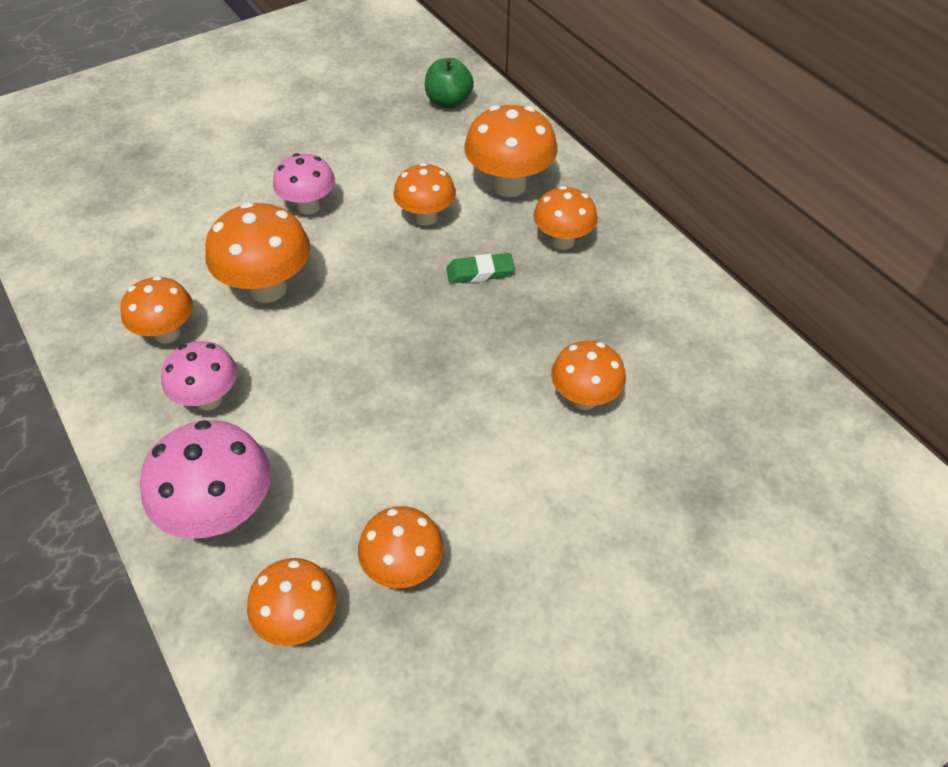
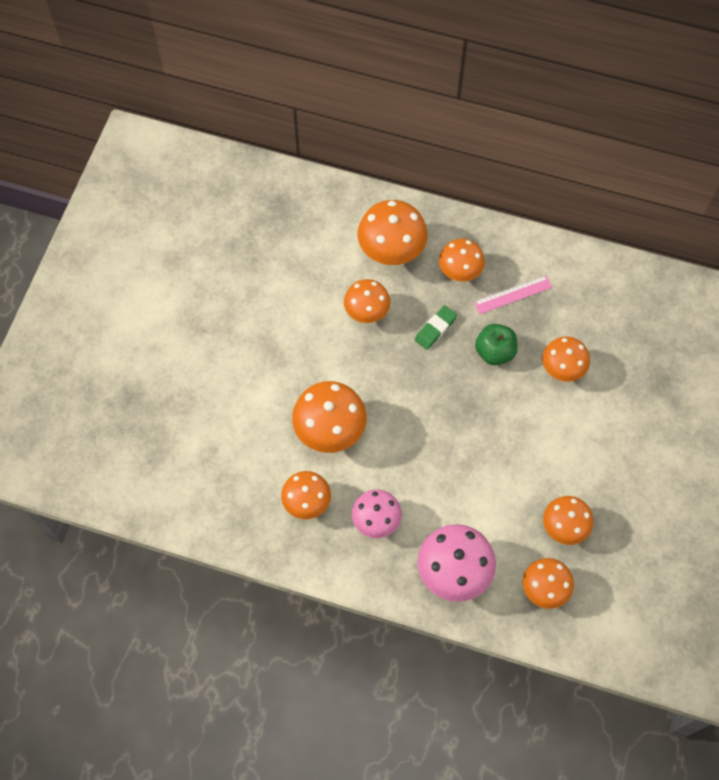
camera: 40 degrees left, 15 degrees up
pink mushroom [273,153,335,215] -> none
green apple [425,58,474,108] -> green apple moved to [475,324,518,365]
none -> pink ruler [474,275,553,314]

